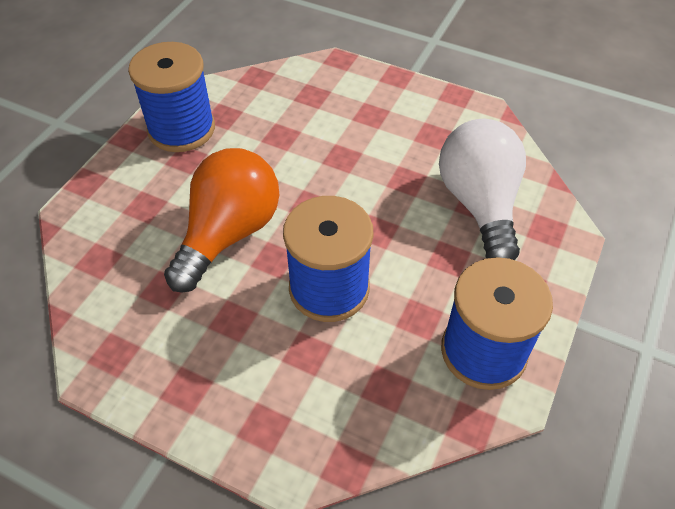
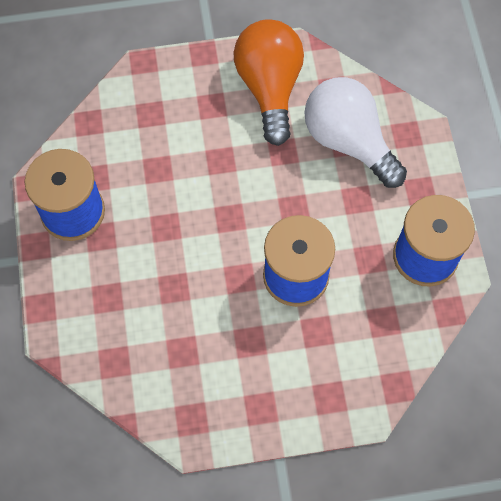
camera: 35 degrees left, 15 degrees up
orange light bulb [164,148,279,293] -> orange light bulb moved to [233,19,304,146]

